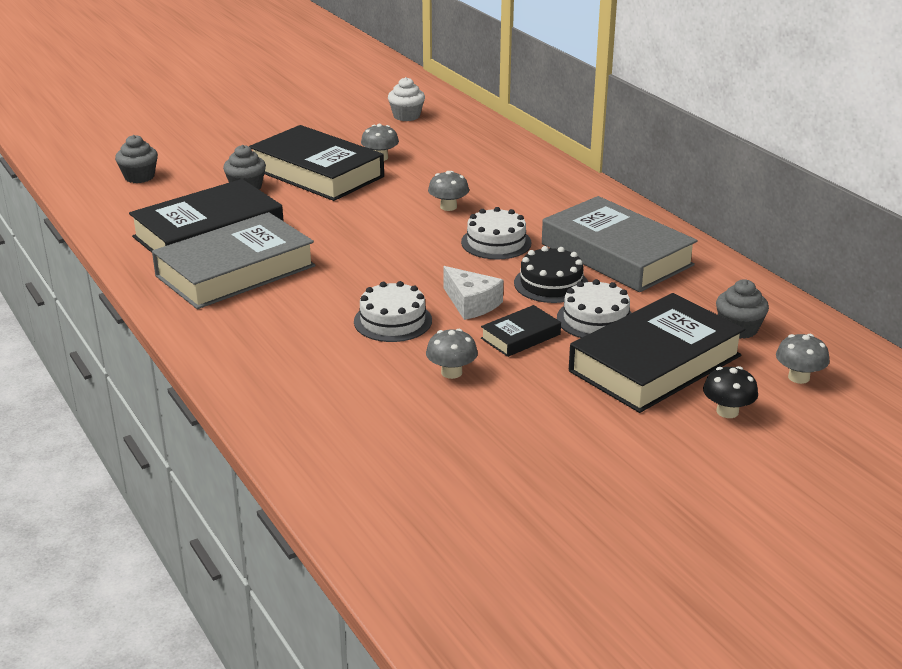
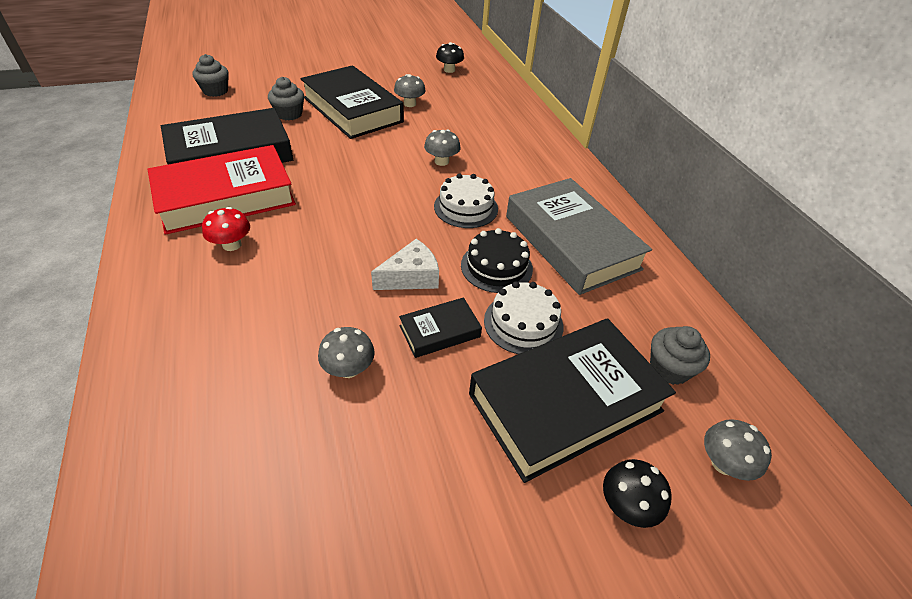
camera: 10 degrees right, 15 degrees up
grey book [152,212,315,309] -> red book [148,145,296,235]
white cake [354,281,432,342] -> none
white cupcake [388,77,425,121] -> black mushroom [436,42,464,73]
white cheese [443,266,503,320] -> white cheese turned 90 degrees counterclockwise [371,239,439,290]
none -> red mushroom [202,207,250,251]

